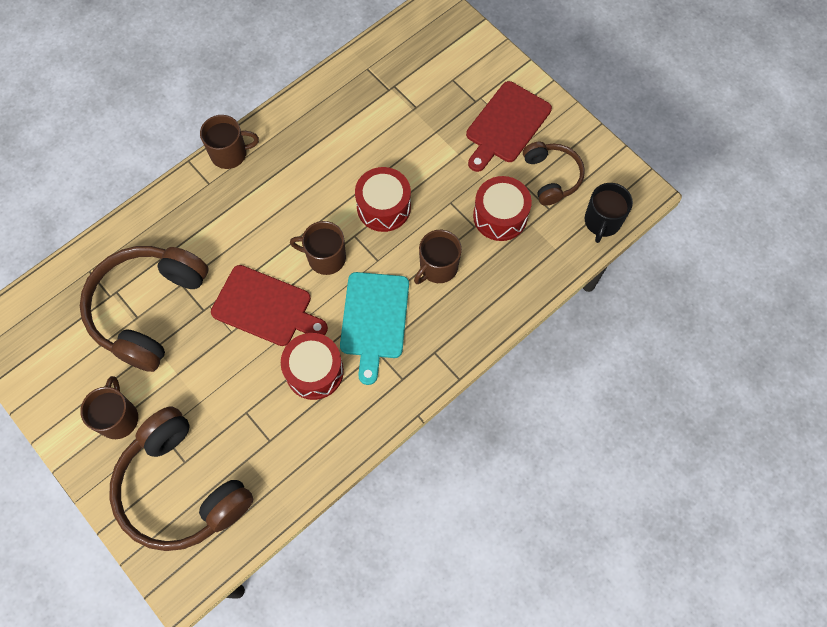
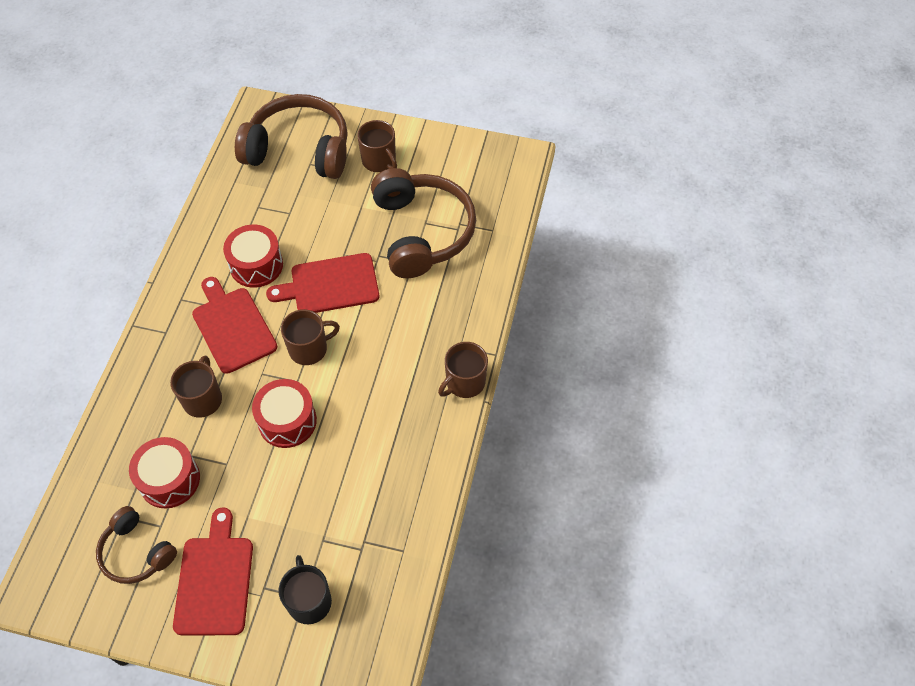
camera: 145 degrees right, 10 degrees down
turquoise cutting board [340,272,409,385] -> red cutting board [192,277,277,374]
black mug [585,183,633,243] -> black mug moved to [279,555,332,624]

